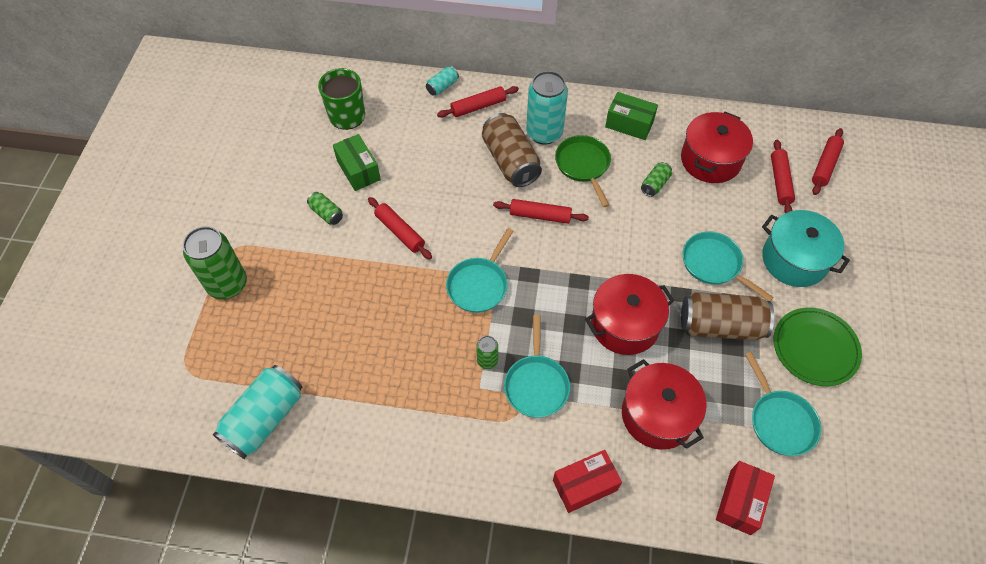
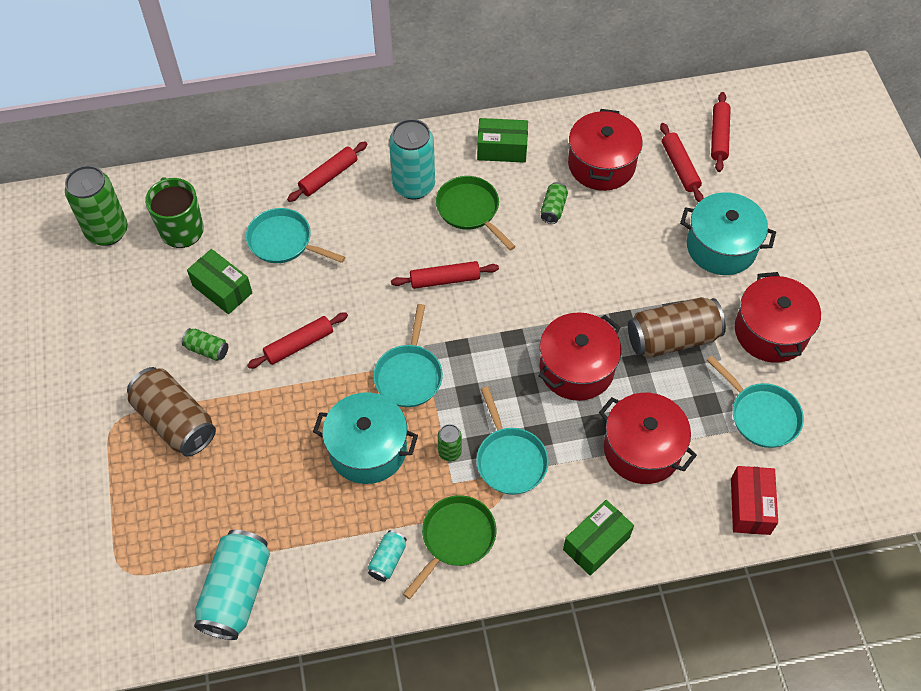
camera: 20 degrees left, 0 degrees up
green can [183,226,247,299] -> green can moved to [65,165,128,246]
red rolling pin [368,197,432,259] -> red rolling pin turned 60 degrees counterclockwise [247,312,348,369]
turquoise can [426,66,459,96] -> turquoise can moved to [368,530,407,582]
brown can [482,113,542,187] -> brown can moved to [127,367,216,457]
red box [553,450,622,513] -> green box [563,500,634,576]
turquoise pan [682,232,774,301] -> turquoise pan moved to [246,208,345,263]
green plate [774,308,862,386] -> red pot [735,272,821,363]
none -> turquoise pot [313,392,418,484]
none -> green pan [403,495,496,599]

